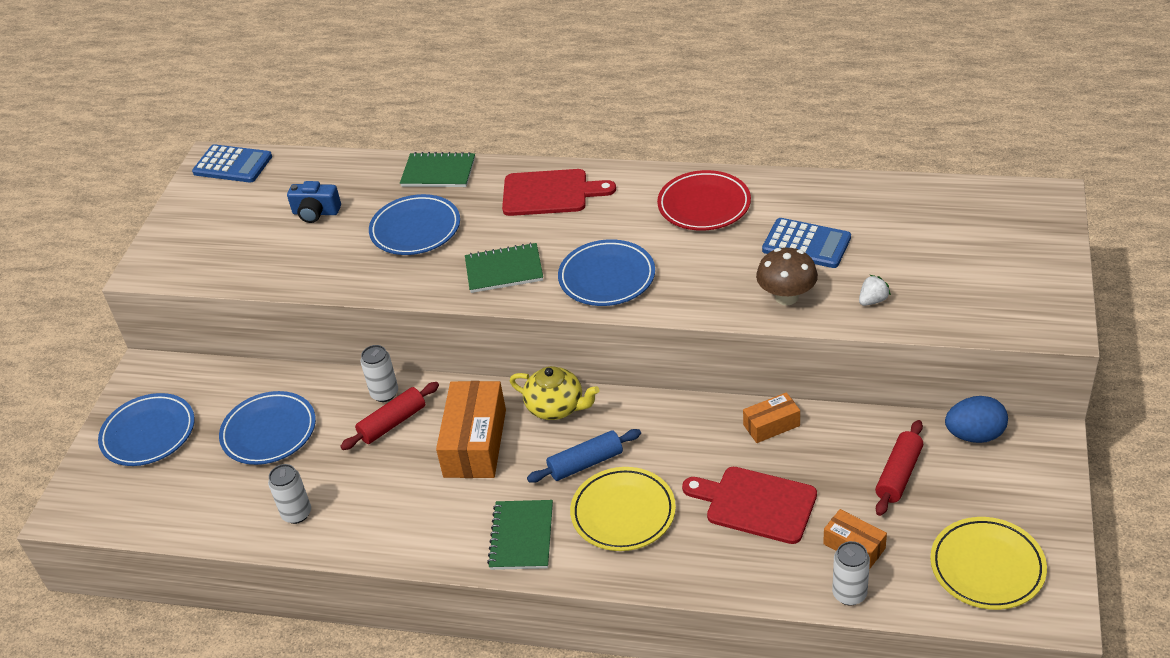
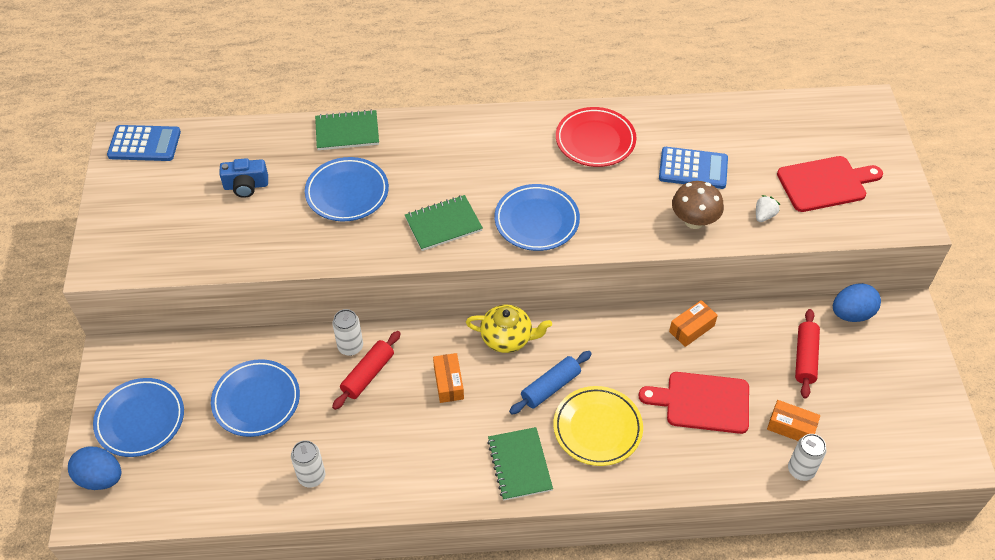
camera: 20 degrees left, 10 degrees up
orange box [436,381,506,478] -> orange box [433,353,464,403], size x0.54
red cutting board [502,169,616,216] -> red cutting board moved to [777,156,883,212]
yellow plate [930,517,1047,610] -> none
none -> blue egg [68,447,122,490]

